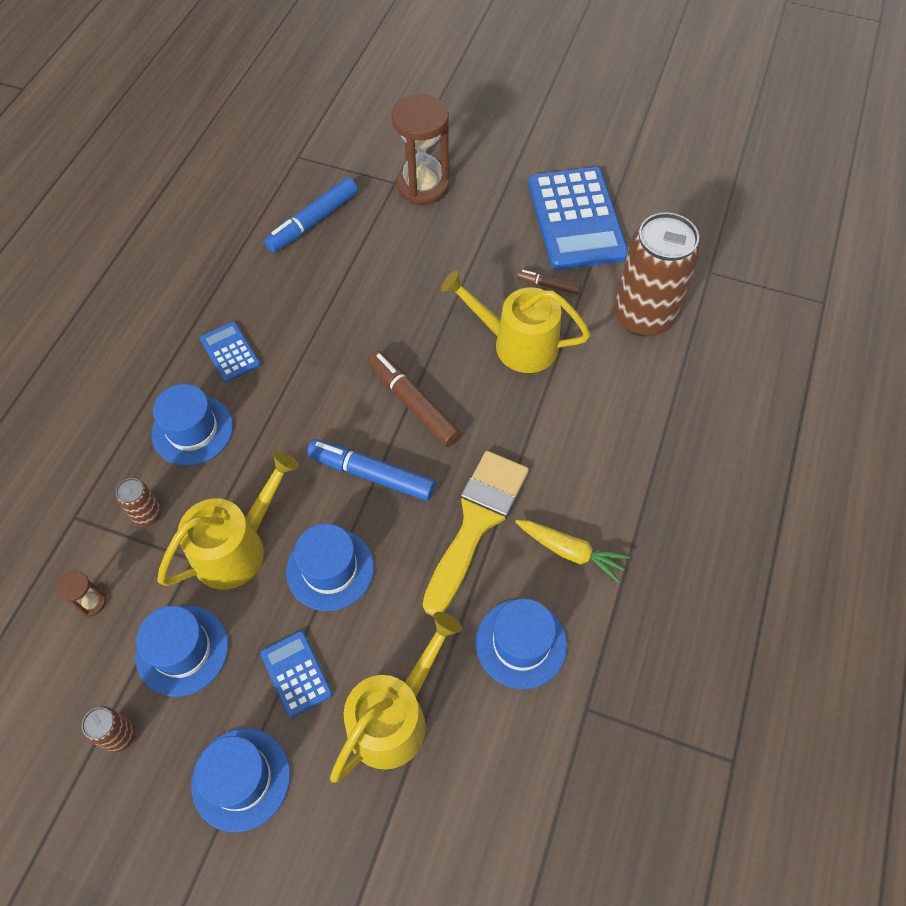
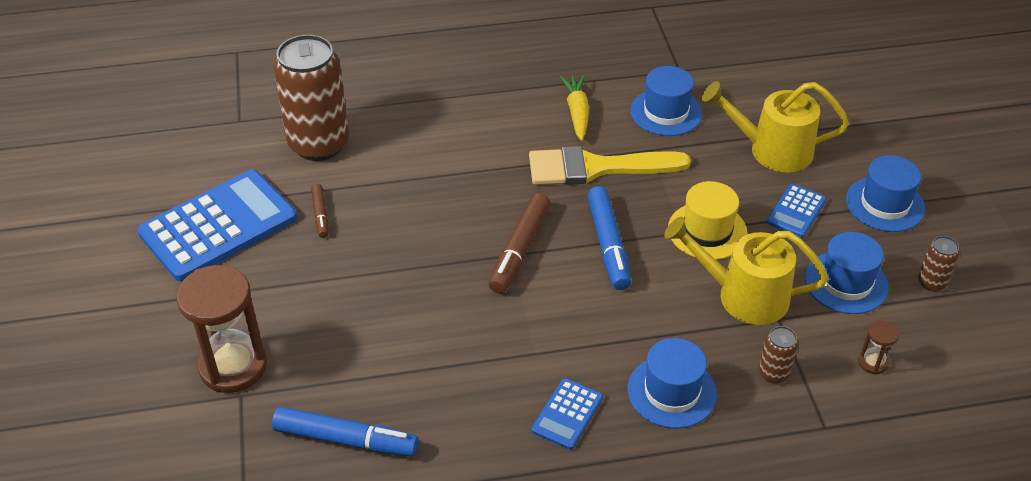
camera: 120 degrees left, 15 degrees down
blue hat [286,524,374,611] -> yellow hat [668,181,748,260]
yellow watering can [441,271,590,373] -> none

